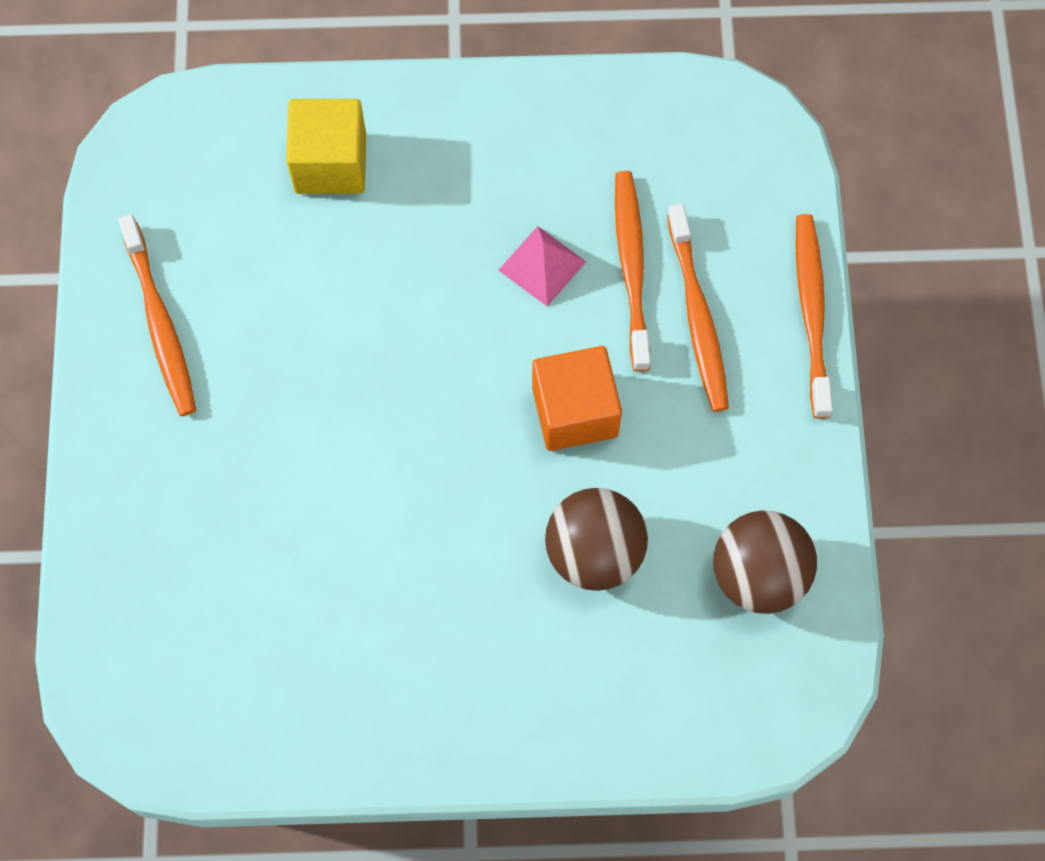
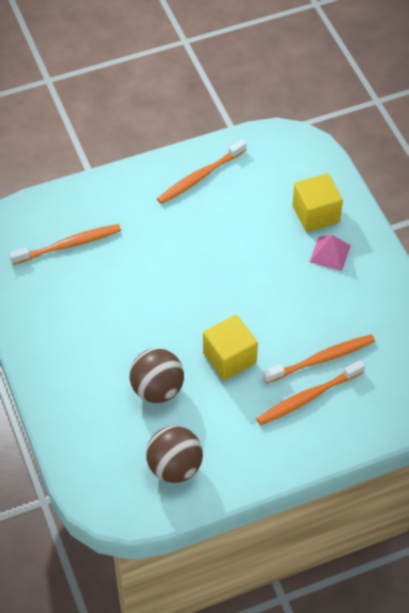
camera: 70 degrees right, 15 degrees down
pink pyramid [499,226,586,306] -> pink pyramid moved to [310,235,351,271]
orange cube [532,346,622,451] -> yellow cube [203,315,258,380]
orange toothbrush [795,214,833,418] -> orange toothbrush moved to [9,224,121,265]

